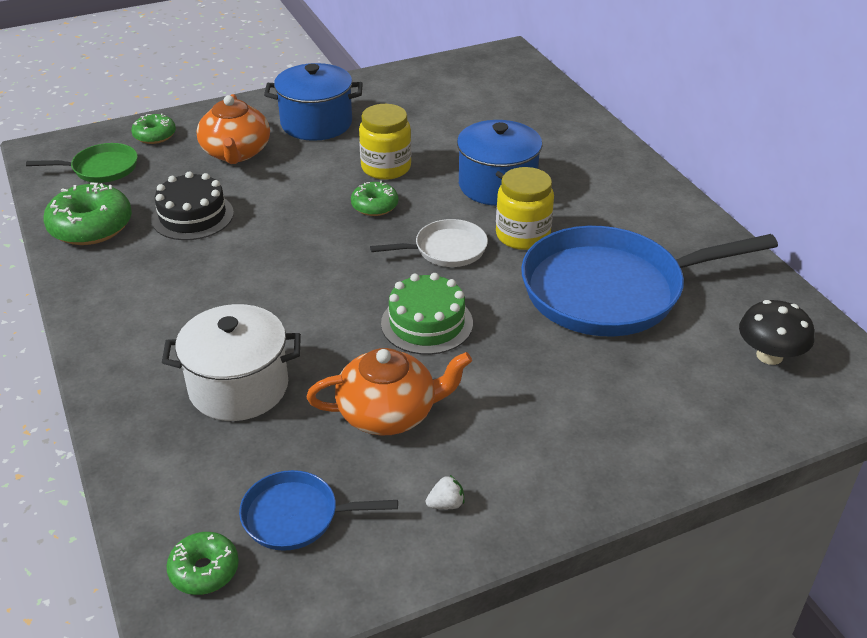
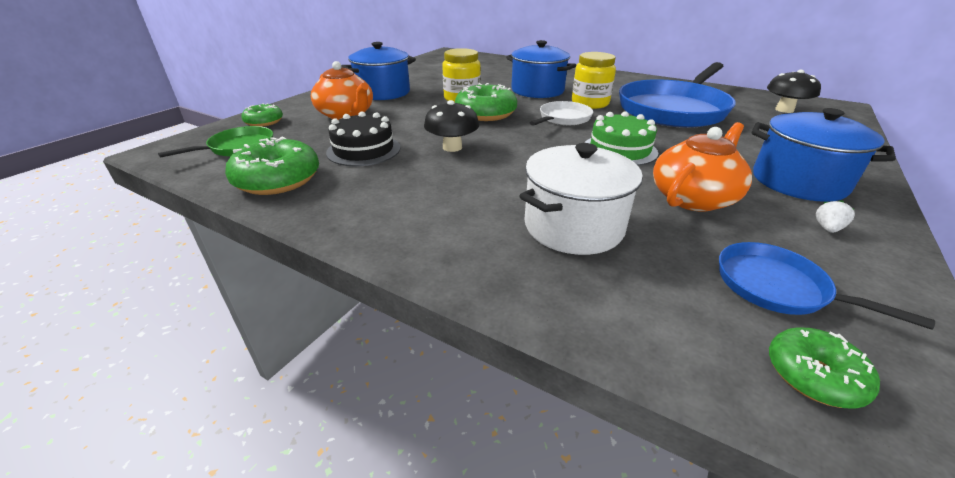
camera: 35 degrees left, 5 degrees down
blue pan [239,470,398,551] -> blue pan turned 75 degrees clockwise [719,242,935,330]
green donut [351,181,398,216] -> green donut [455,83,517,121], size x1.72
none -> black mushroom [424,100,479,152]
none -> blue pot [752,108,896,202]

